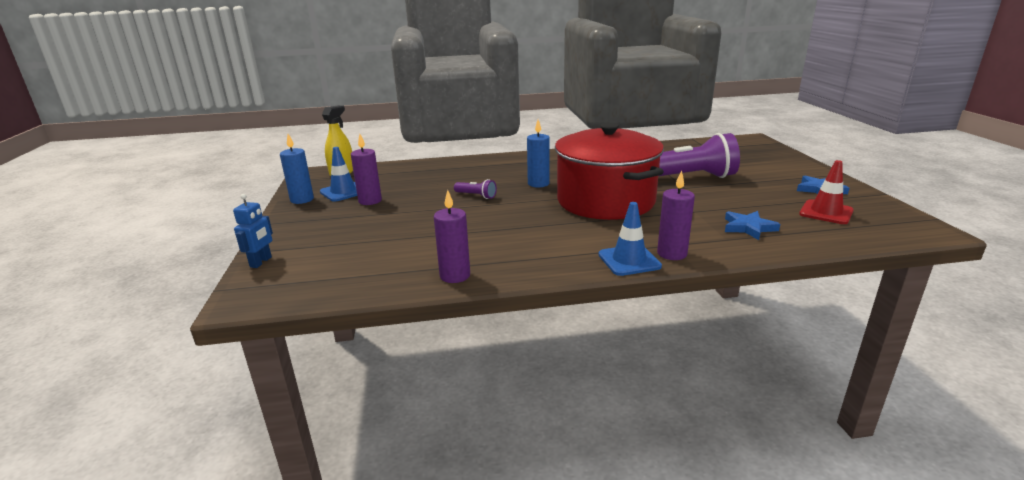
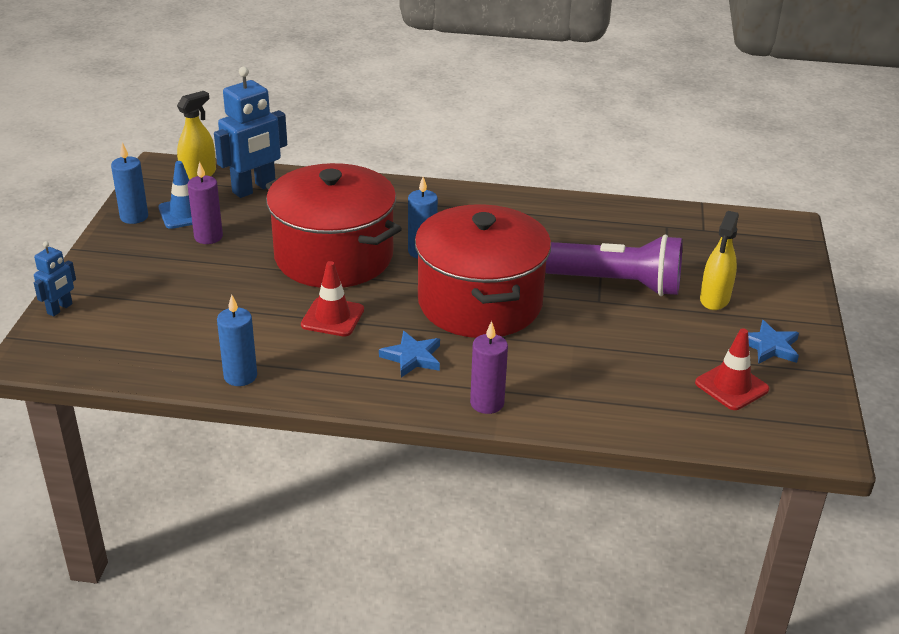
camera: 15 degrees right, 10 degrees up
purple candle [434,190,470,283] -> blue candle [217,295,257,386]
purple flashlight [454,179,497,199] -> red pot [266,163,402,288]
blue traffic cone [599,202,662,276] -> none
blue star [725,211,780,240] -> blue star moved to [379,331,440,378]
none -> blue robot [214,67,287,198]
none -> red traffic cone [301,261,364,336]
none -> yellow spray bottle [700,211,739,310]

